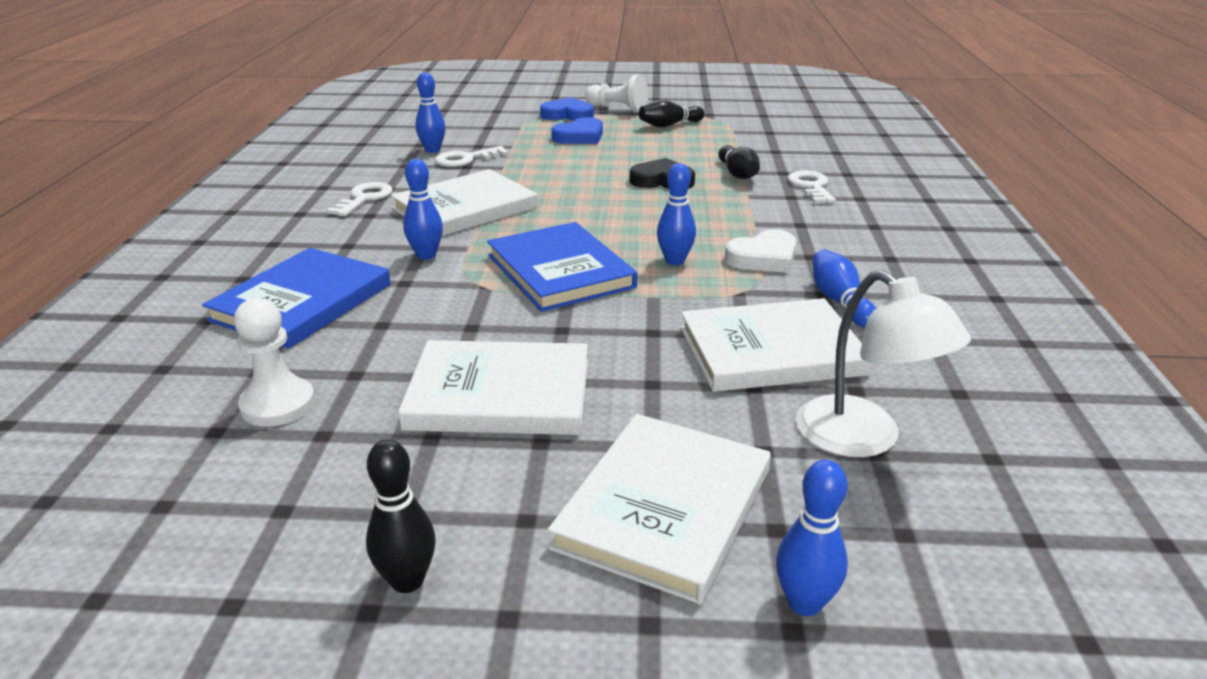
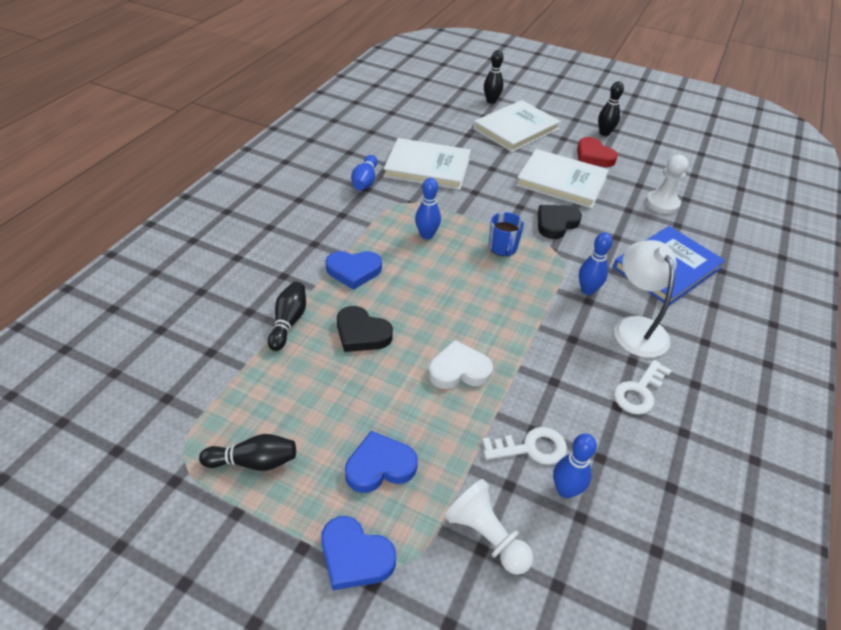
camera: 160 degrees left, 15 degrees up
white book [391,169,538,236] -> none
blue book [487,222,637,312] -> blue mug [489,212,524,257]
white pawn [585,74,648,113] -> white pawn moved to [444,479,534,575]
white heart [725,229,797,273] -> white heart moved to [428,340,493,389]
blue bowling pin [776,460,848,616] -> black bowling pin [484,50,504,104]
white key [788,170,836,204] -> none
white lamp [796,270,971,457] -> white lamp moved to [614,240,676,358]
none -> blue heart [326,251,382,290]
none -> black heart [538,205,582,239]
none -> red heart [577,137,618,167]

